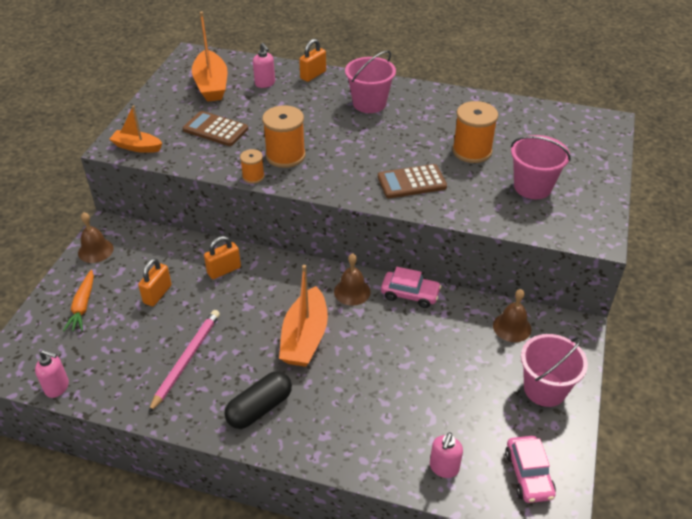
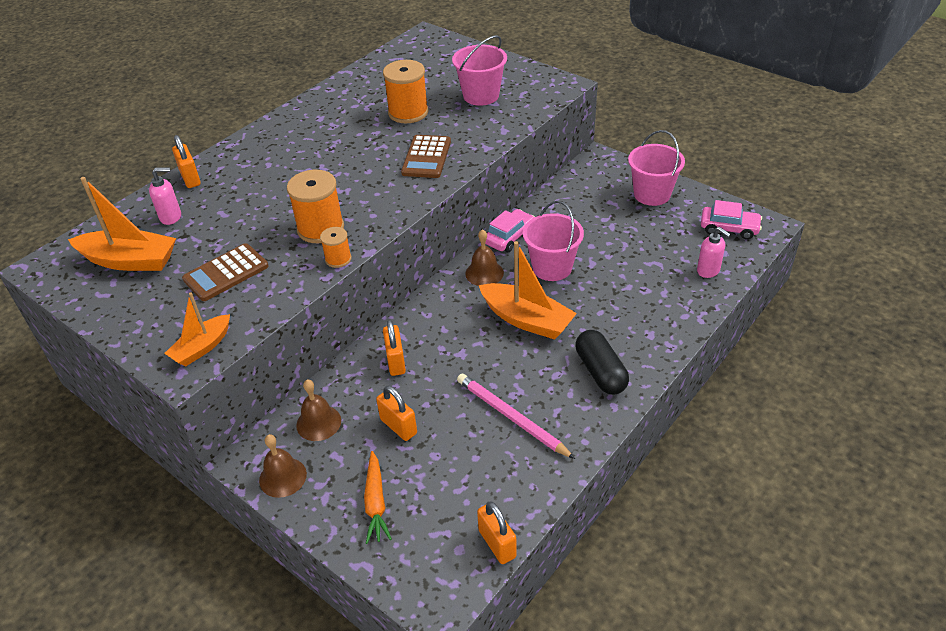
camera: 65 degrees left, 0 degrees up
pink soap dispenser [35,350,69,398] -> orange padlock [477,501,517,564]
orange carrot [63,270,94,331] -> orange carrot turned 60 degrees clockwise [364,451,392,544]
pink bucket [345,50,396,113] -> pink bucket moved to [523,201,584,281]
brown bell [493,289,531,342] -> brown bell moved to [296,380,341,441]

